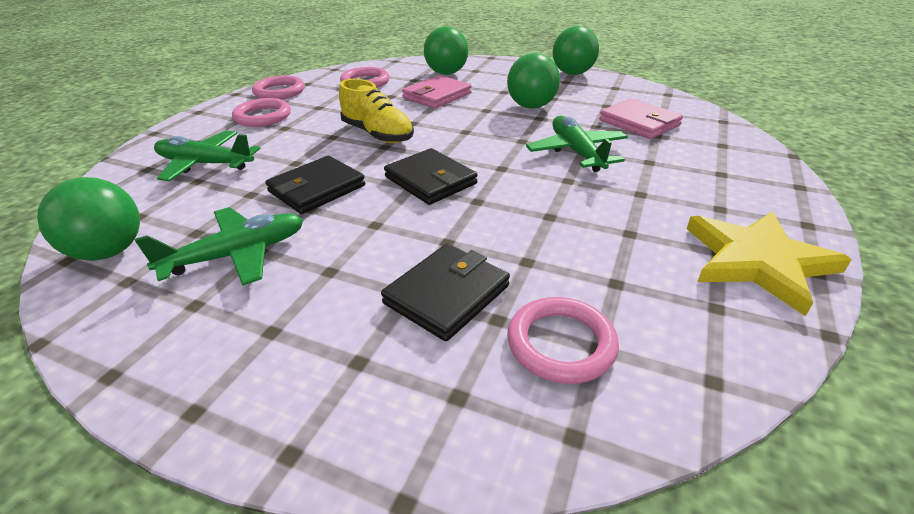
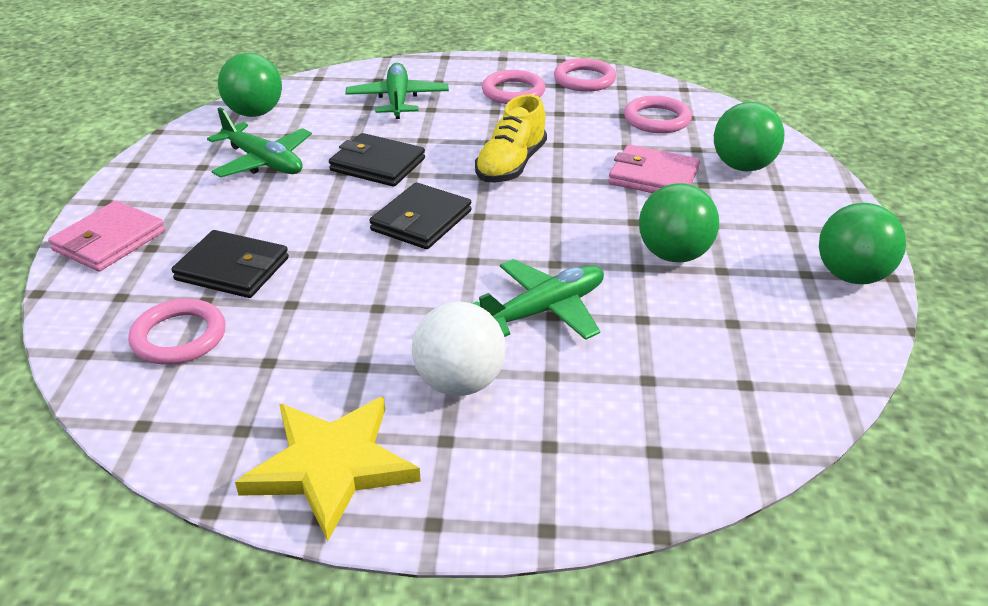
camera: 70 degrees right, 0 degrees up
pink wallet [599,98,683,139] -> pink wallet moved to [48,201,165,271]
none -> white ball [412,302,506,396]

